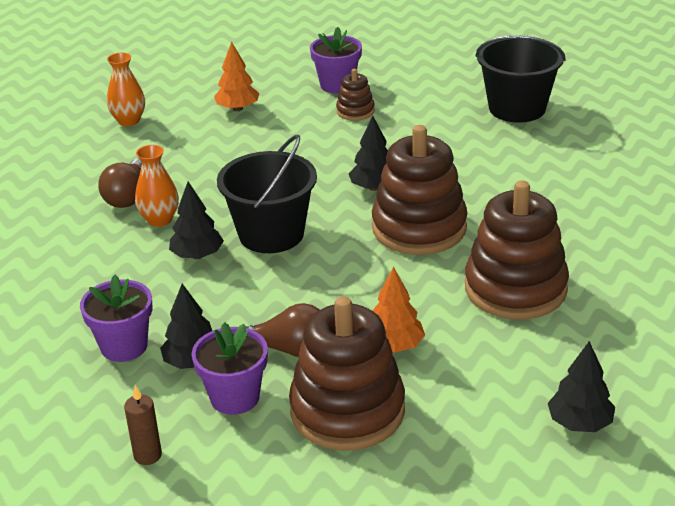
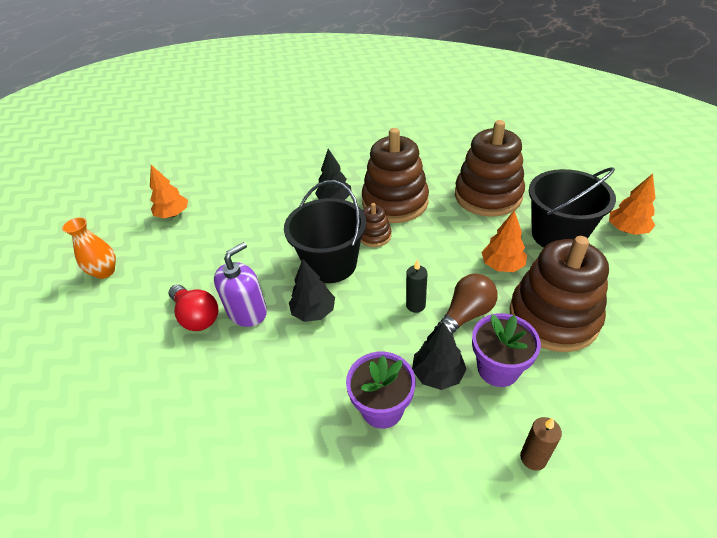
camera: 50 degrees left, 10 degrees up
brown light bulb [98,159,142,208] -> red light bulb [169,284,219,331]
orange vase [135,145,179,227] -> purple soap dispenser [214,242,267,327]
purple flower pot [310,27,362,93] -> none
brown stacking toy [336,69,375,121] -> brown stacking toy moved to [361,203,391,247]
black bucket [476,35,566,123] -> black bucket moved to [529,167,616,248]
black tree [548,341,615,432] -> orange tree [609,174,656,235]
none -> black candle [406,259,427,313]

